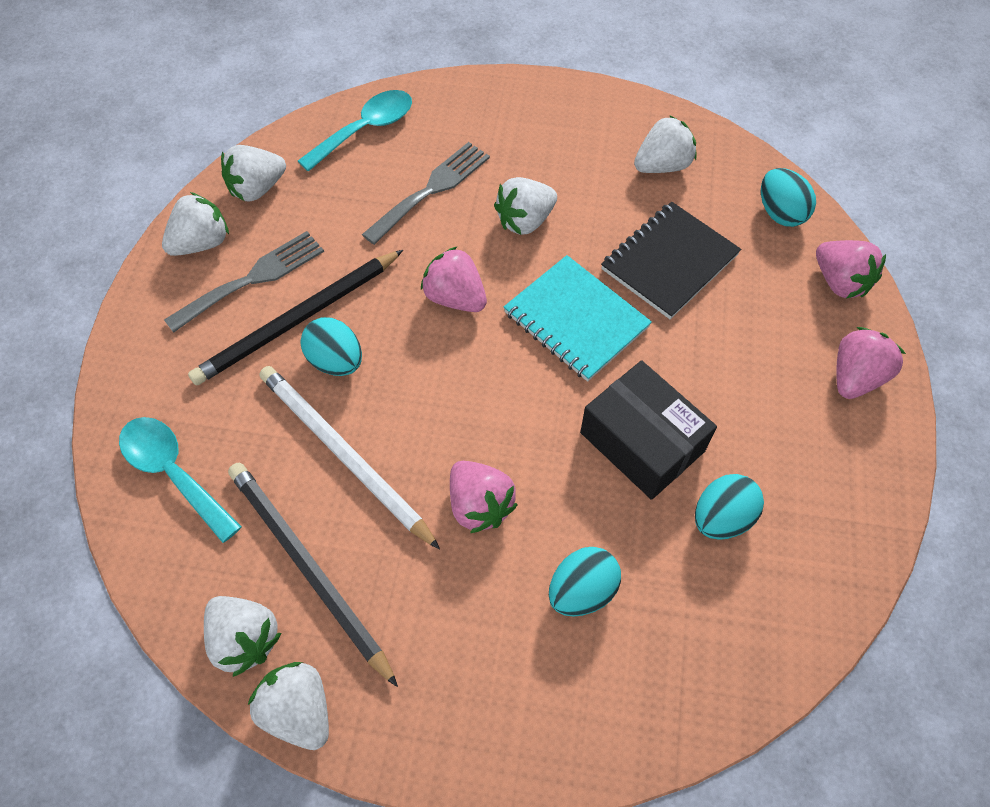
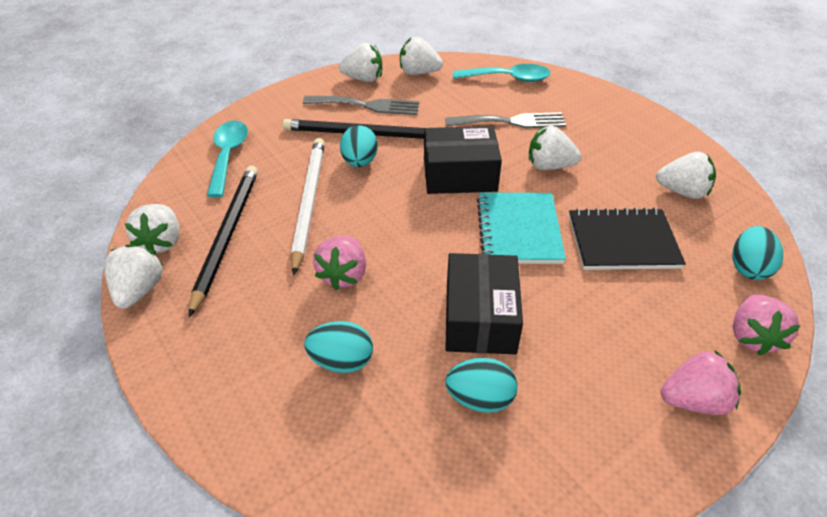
camera: 45 degrees right, 15 degrees down
pink strawberry [421,246,487,312] -> black box [424,126,502,194]

